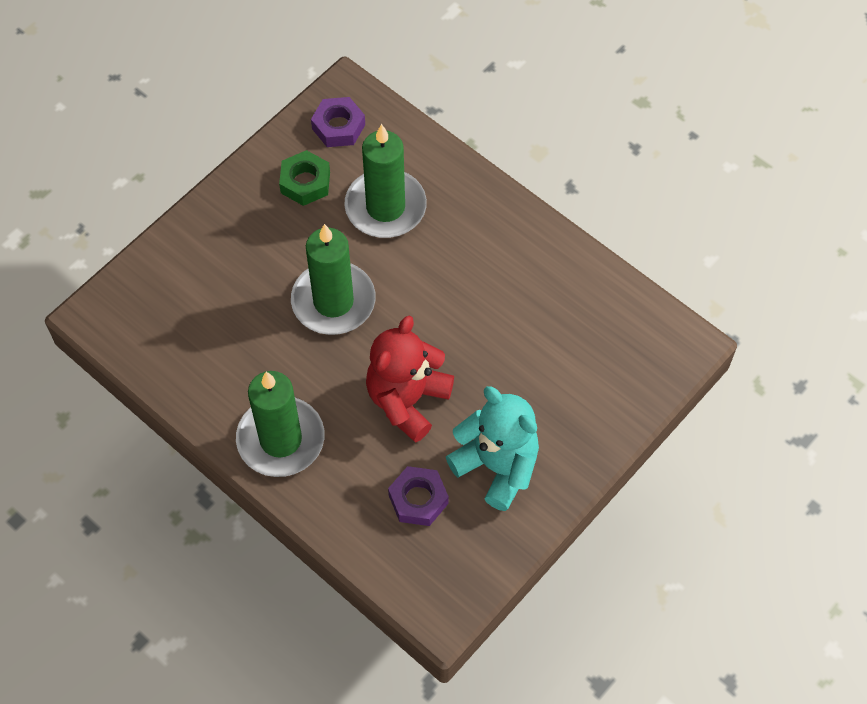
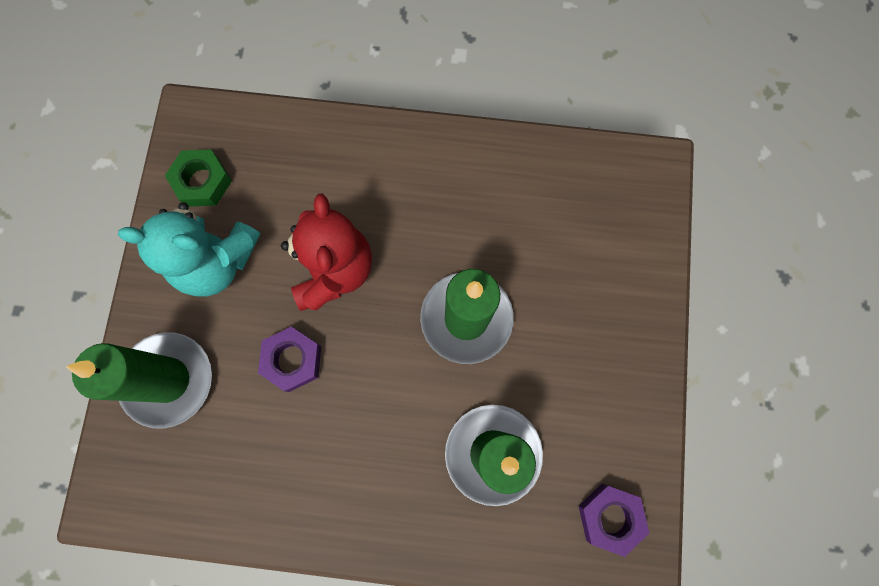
camera: 145 degrees right, 15 degrees up
green candle [236,371,324,477] -> green candle moved to [66,332,212,429]
green nut [279,150,330,206] -> green nut moved to [165,150,232,207]
purple nut [388,466,449,526] -> purple nut moved to [258,327,321,392]

